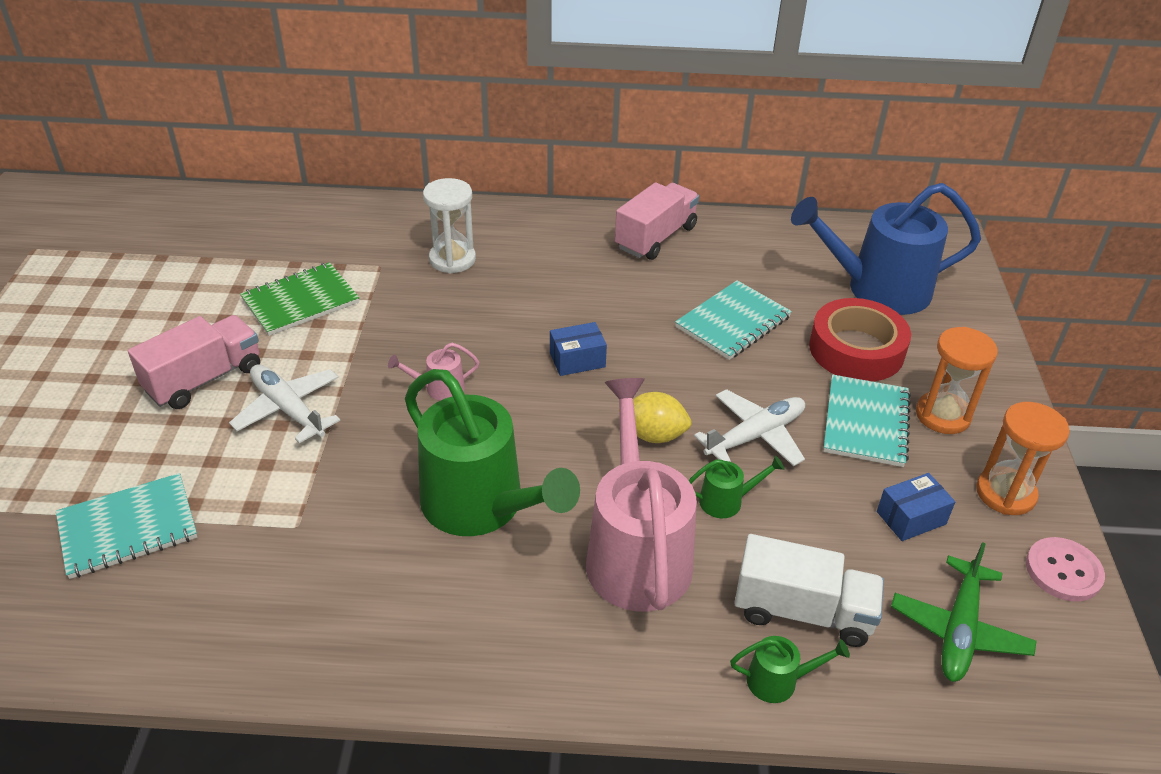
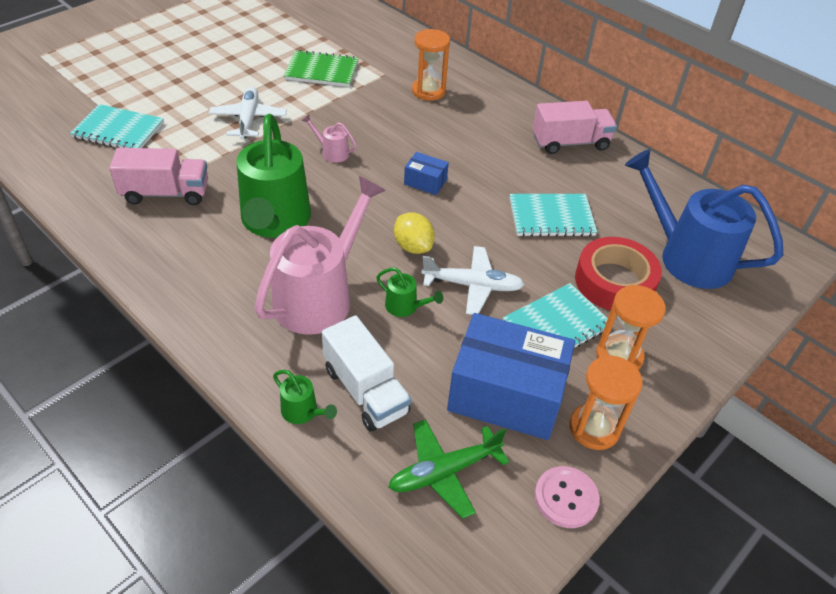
camera: 40 degrees right, 5 degrees up
pink truck [128,315,260,409] -> pink truck moved to [109,148,208,205]
white hourglass [423,178,476,274] -> orange hourglass [412,29,450,101]
blue box [877,473,955,541] -> blue box [447,313,575,440], size x2.24

